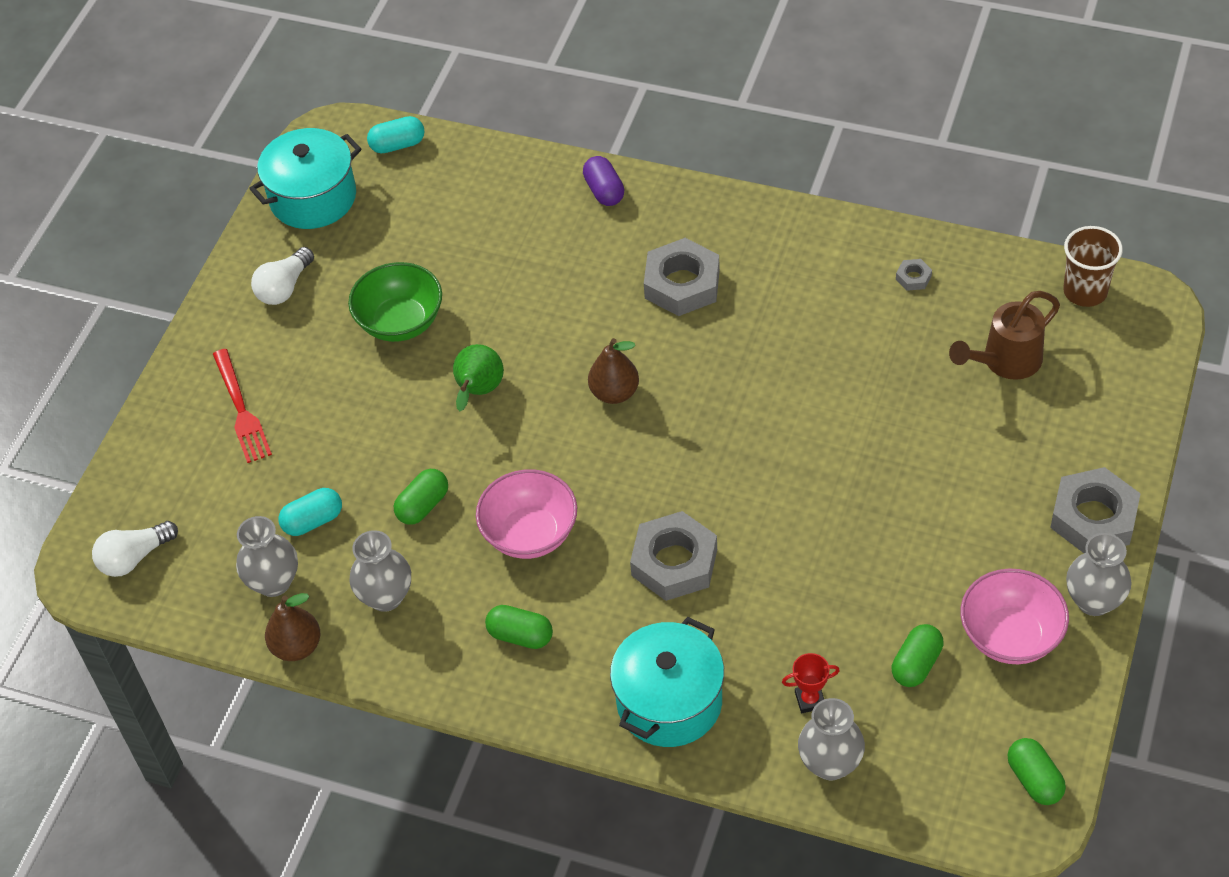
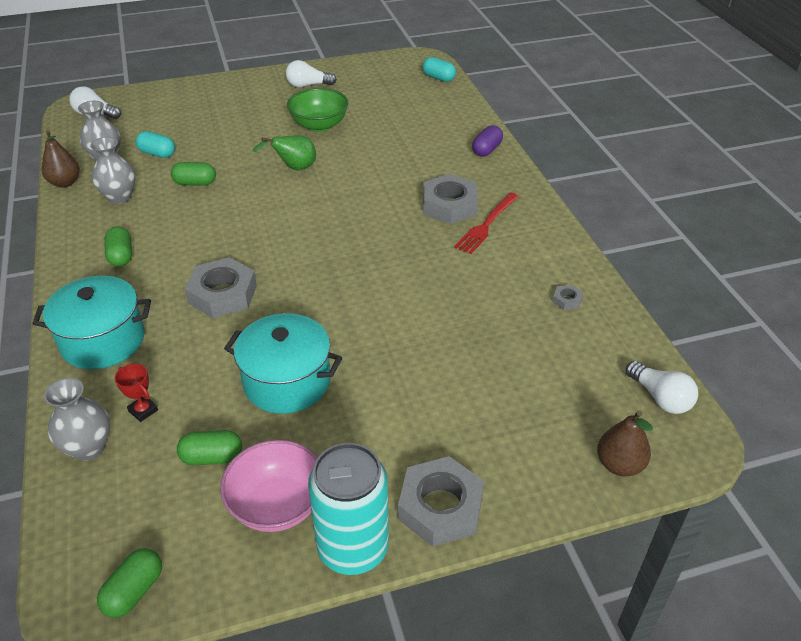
camera: 50 degrees right, 10 degrees down
red fork [213,349,272,463] -> red fork moved to [454,193,519,254]
turquoise pot [249,128,362,229] -> turquoise pot moved to [224,313,342,414]
pink bowl [476,469,577,559] -> none
brown pear [588,338,639,404] -> brown pear moved to [597,411,653,477]
brown watering can [949,291,1060,380] -> none
brown cup [1063,226,1123,307] -> white light bulb [626,361,698,414]
grey vase [1066,533,1132,616] -> turquoise can [308,443,389,575]

